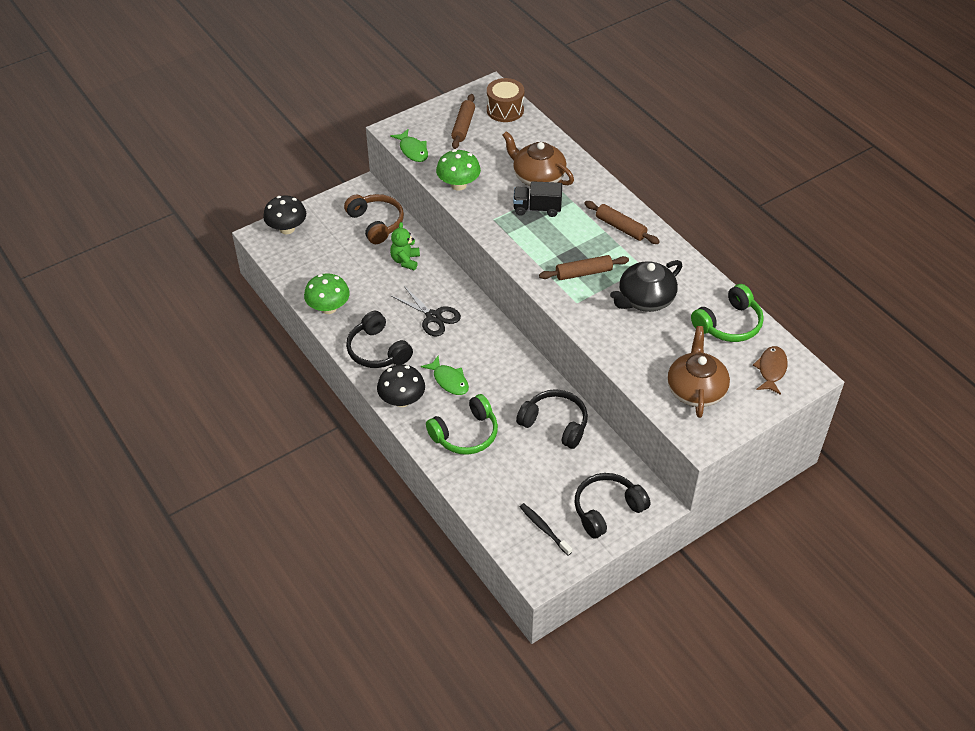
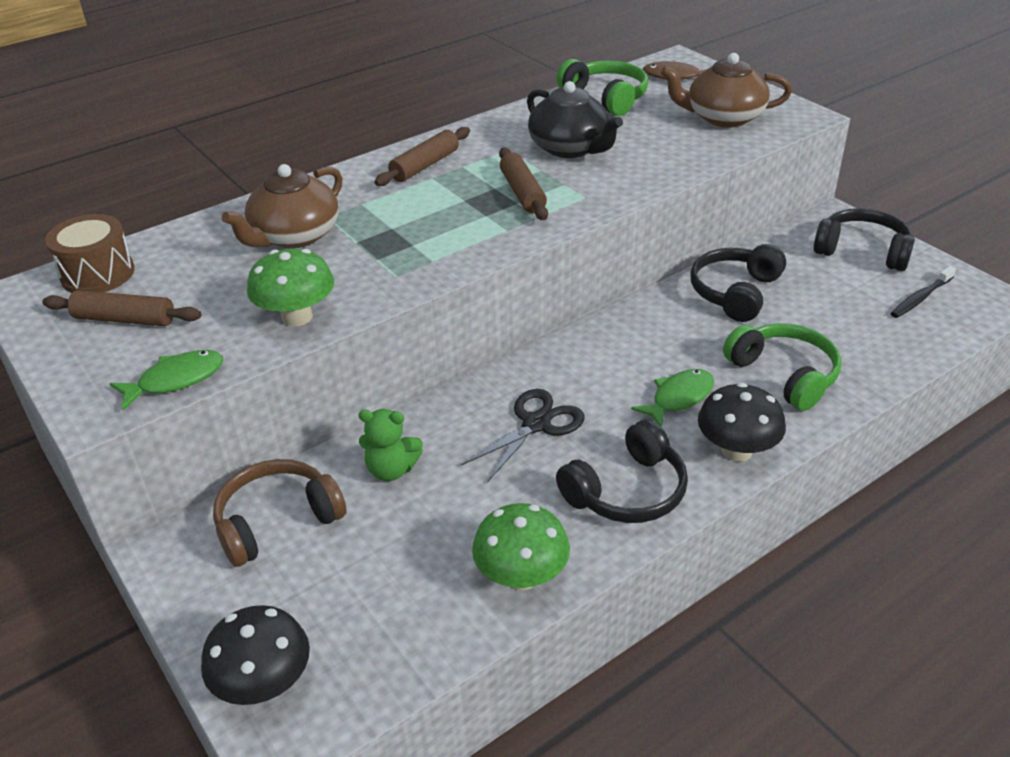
camera: 90 degrees left, 10 degrees down
black truck [513,181,562,217] -> none
black headphones [575,473,651,538] -> black headphones turned 150 degrees clockwise [813,208,915,271]

